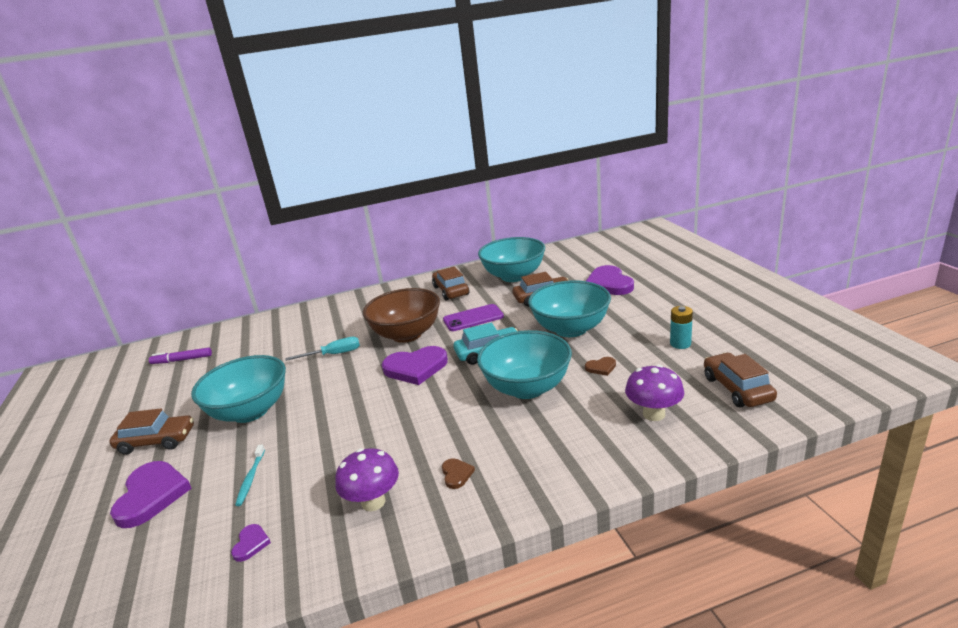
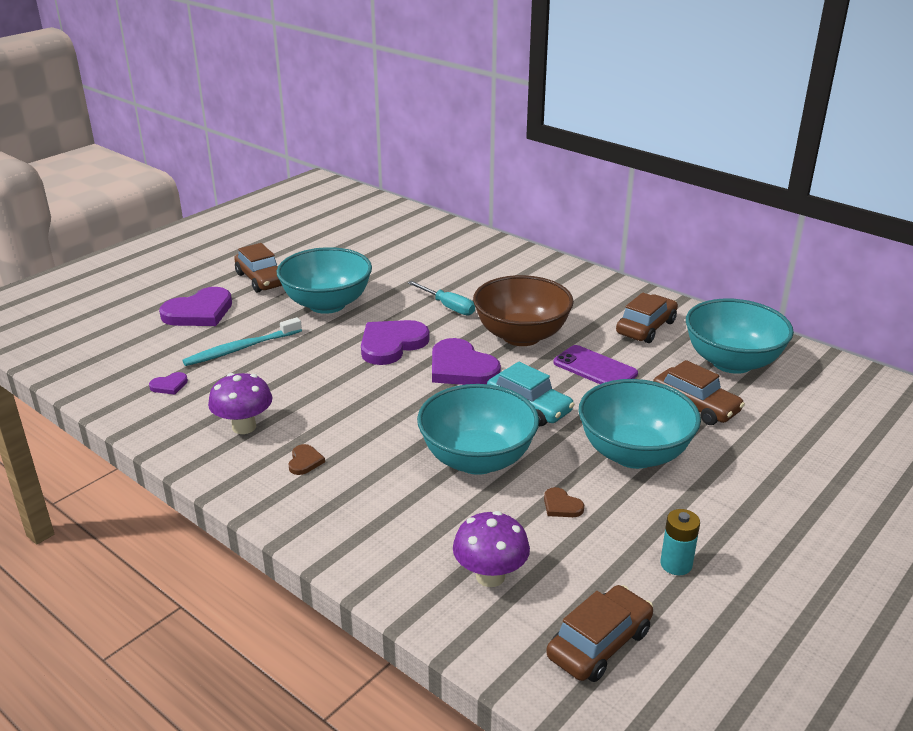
camera: 55 degrees right, 5 degrees up
purple marker [149,348,212,364] -> none
turquoise toothbrush [235,445,265,506] -> turquoise toothbrush [182,317,302,366], size x1.62
brown heart [442,458,475,489] -> brown heart turned 45 degrees counterclockwise [289,444,325,475]
purple heart [586,265,634,295] -> purple heart moved to [361,320,430,365]

